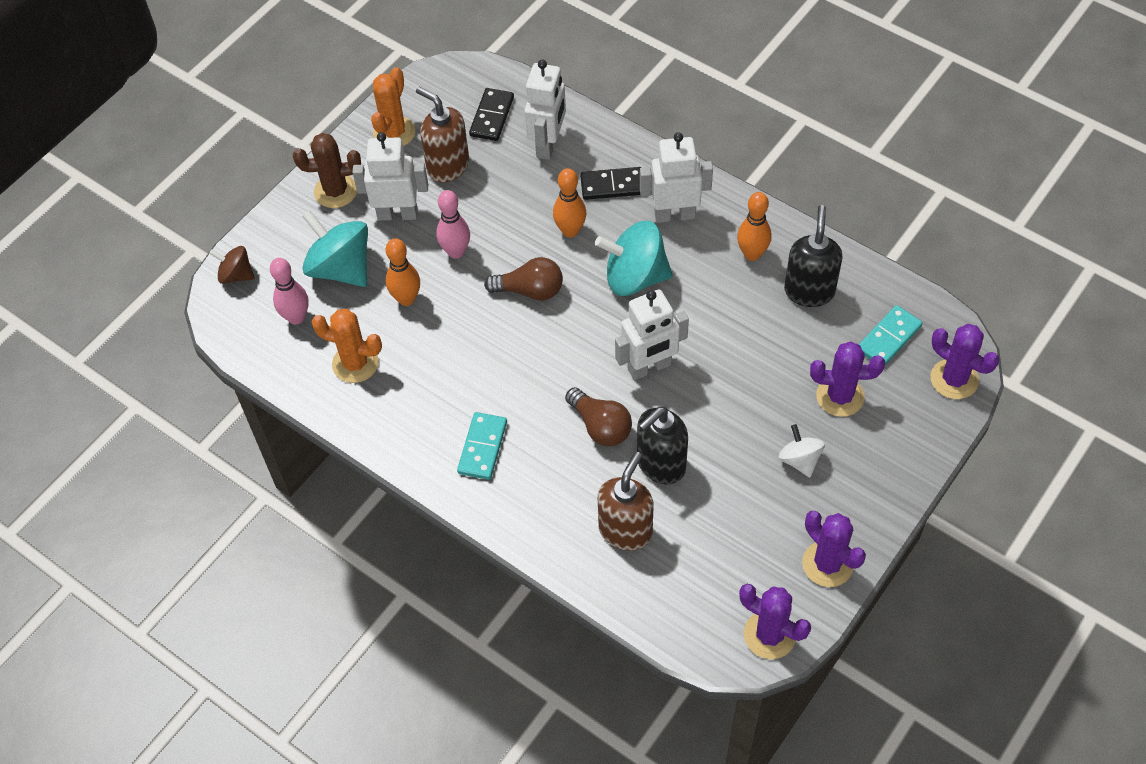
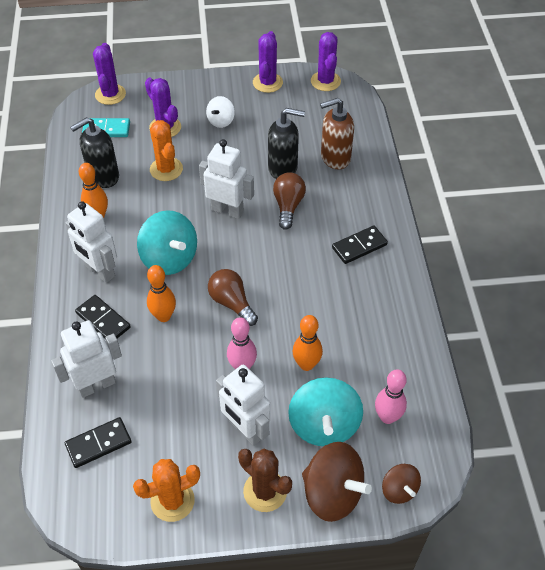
camera: 135 degrees left, 5 degrees down
orange cactus [312,309,382,383] -> orange cactus moved to [150,120,183,181]
brown soap dispenser [416,87,469,183] -> none
turquoise domino [457,412,507,480] -> black domino [332,226,388,264]
none -> brown spinning top [302,442,372,522]

